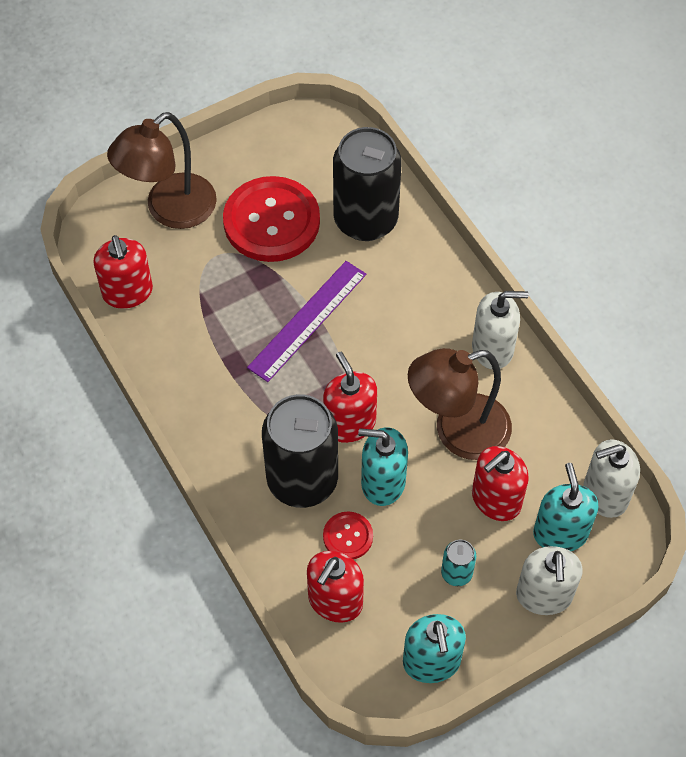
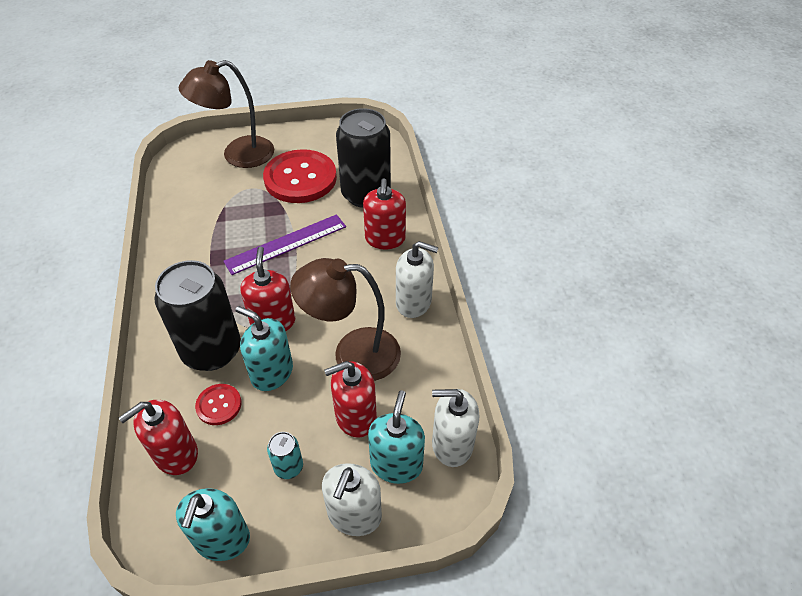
camera: 20 degrees right, 10 degrees down
red soap dispenser [94,235,153,309] -> red soap dispenser moved to [363,178,406,250]

